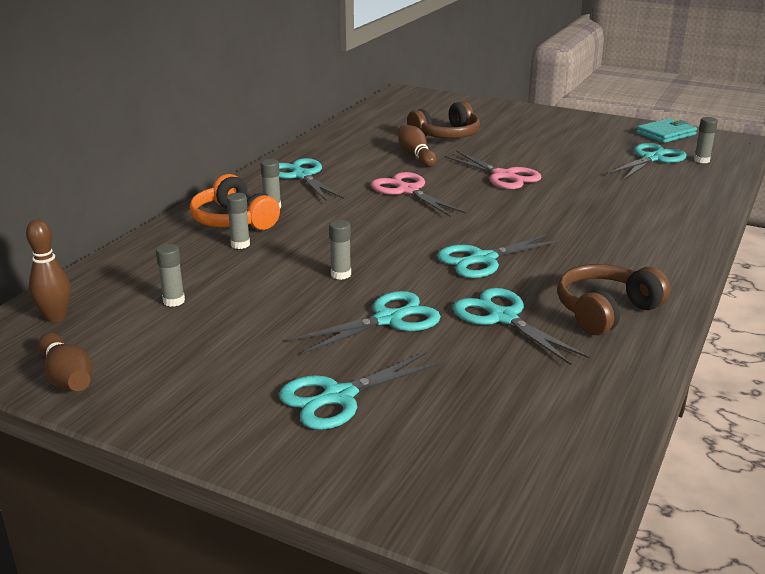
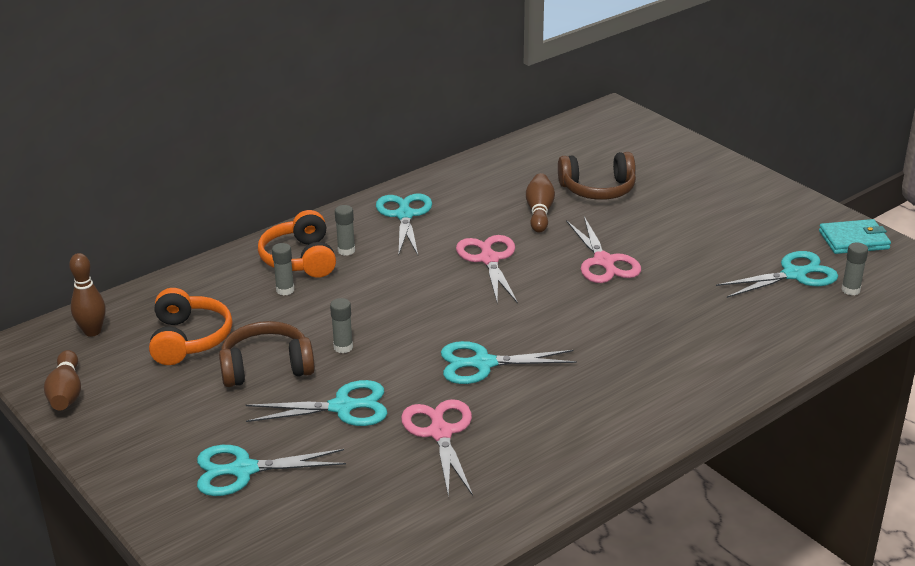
camera: 25 degrees right, 5 degrees up
grey glue stick [156,244,185,307] -> orange headphones [149,288,232,365]
turquoise scissors [453,288,590,365] -> pink scissors [401,399,473,498]
brown headphones [557,264,670,335] -> brown headphones moved to [219,321,315,387]

